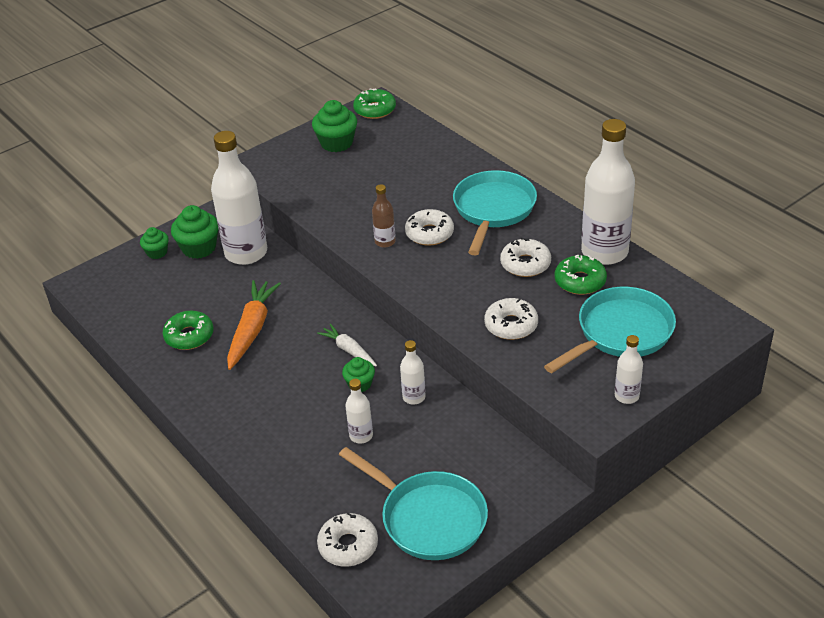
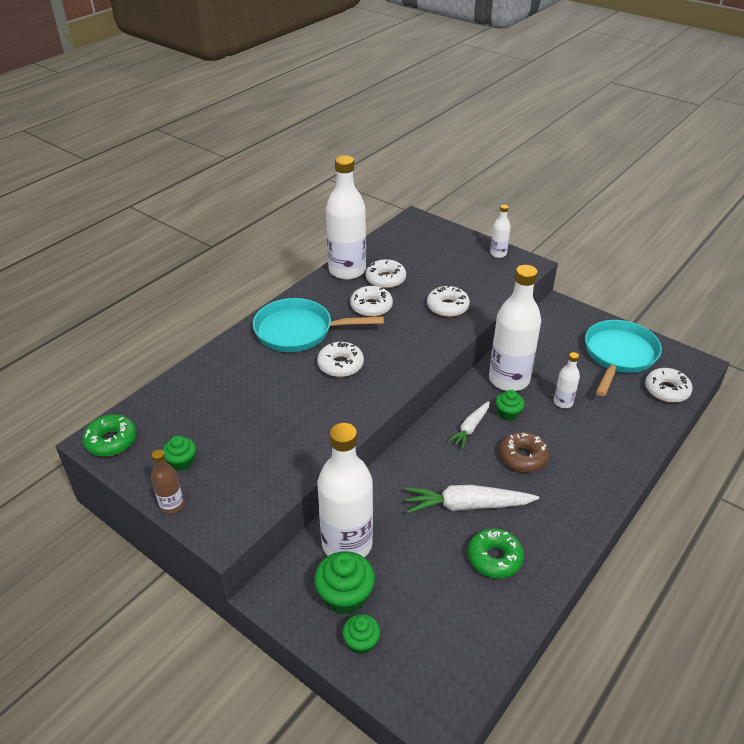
camera: 105 degrees left, 0 degrees up
orange carrot [227,280,281,370] -> white carrot [405,485,539,513]
green cupcake [312,100,357,152] -> green cupcake [163,436,196,471], size x0.60
brown bottle [372,184,396,248] -> brown bottle moved to [151,450,184,514]
white bottle [400,340,426,405] -> white bottle [489,265,541,391], size x2.17
turquoise pan [544,287,676,373] -> none
green donut [555,255,607,295] -> white donut [365,259,406,289]
none -> brown donut [499,432,549,472]

